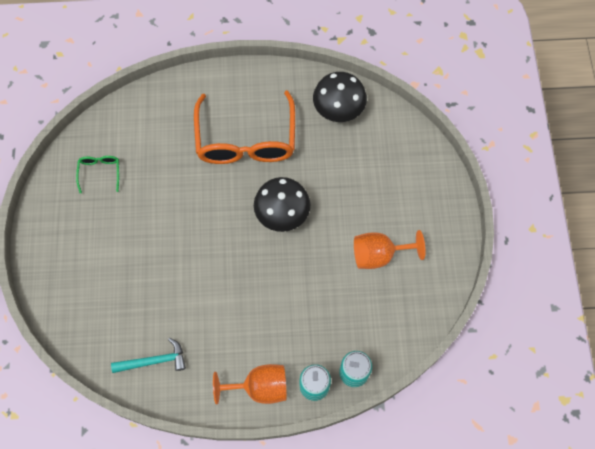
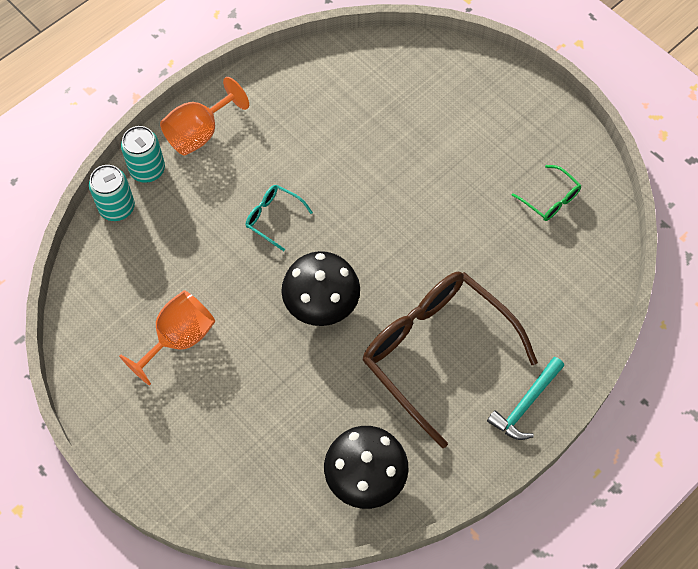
camera: 140 degrees right, 5 degrees down
turquoise hammer [111,338,186,373] -> turquoise hammer moved to [487,357,564,440]
orange glasses [194,90,295,164] -> brown glasses [363,272,538,448]
none -> turquoise glasses [246,185,313,251]

